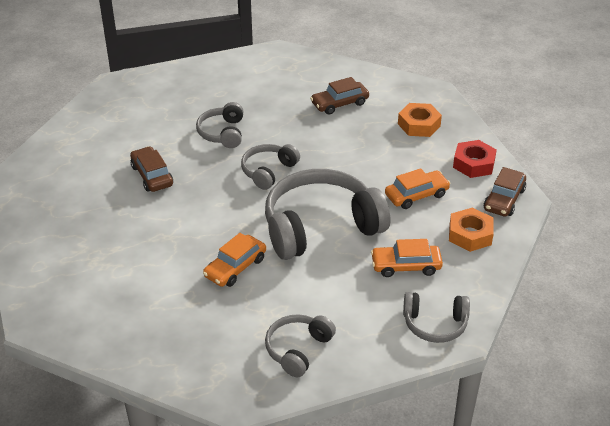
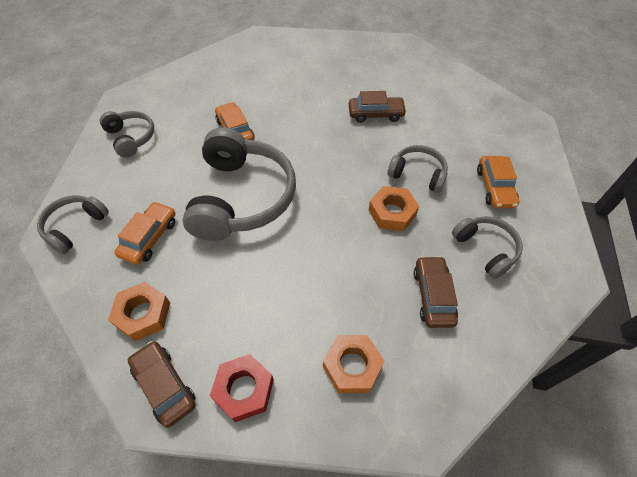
camera: 115 degrees right, 15 degrees up
grey headphones [241,144,300,190] -> grey headphones moved to [452,216,523,279]
orange car [385,168,450,209] -> orange car moved to [477,156,519,208]
none -> orange nut [369,186,419,231]

